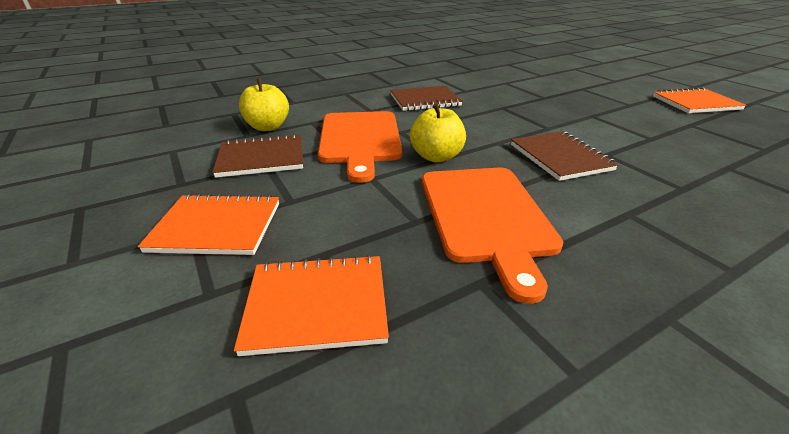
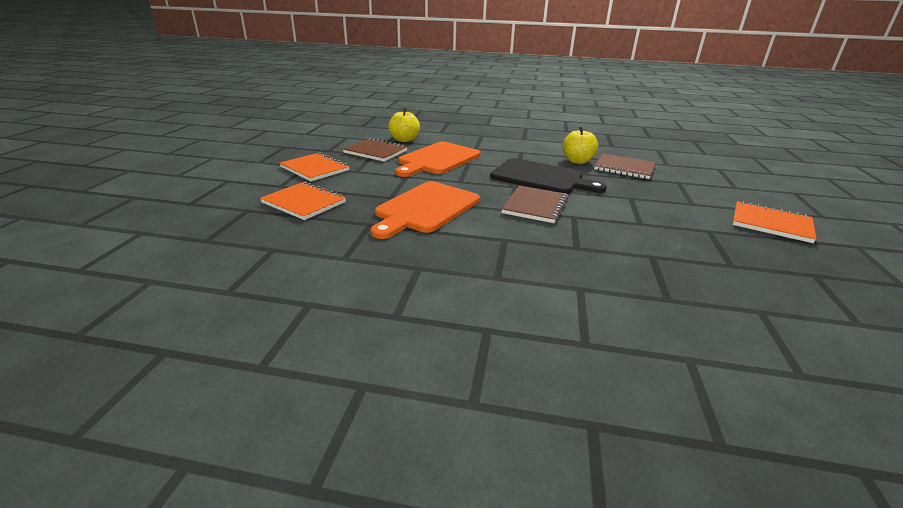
camera: 40 degrees right, 5 degrees down
brown notebook [390,86,463,111] -> brown notebook moved to [594,154,656,179]
yellow apple [410,104,466,162] -> yellow apple moved to [562,127,598,164]
none -> black cutting board [490,158,607,194]

